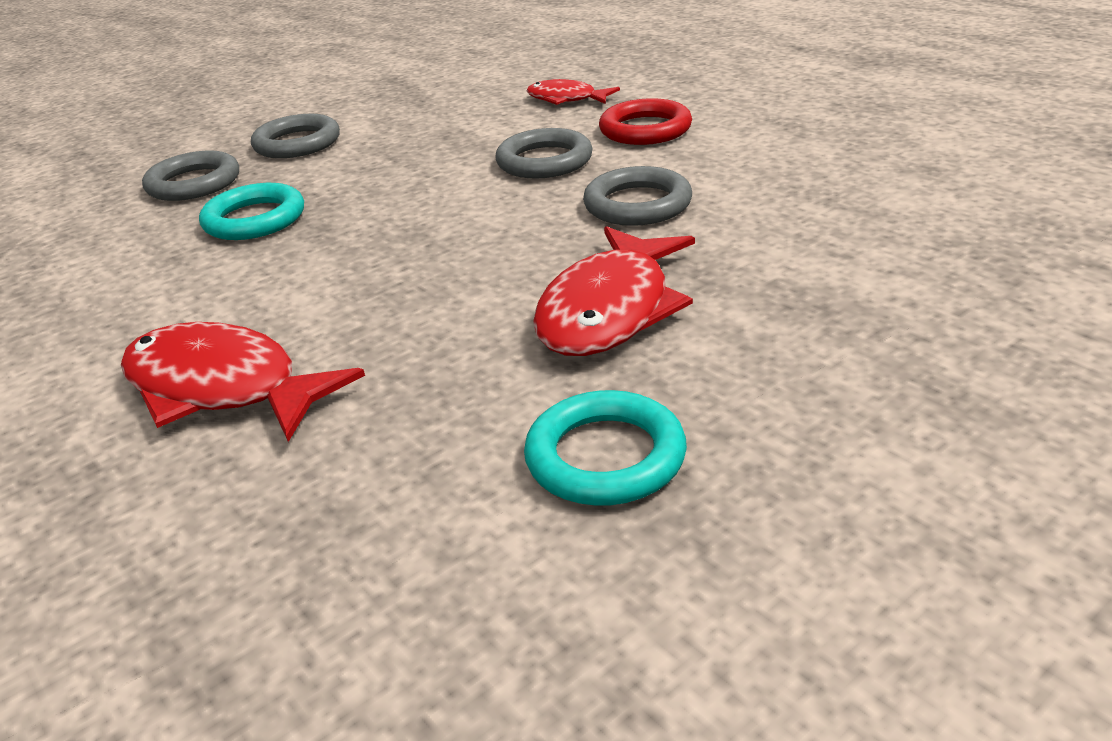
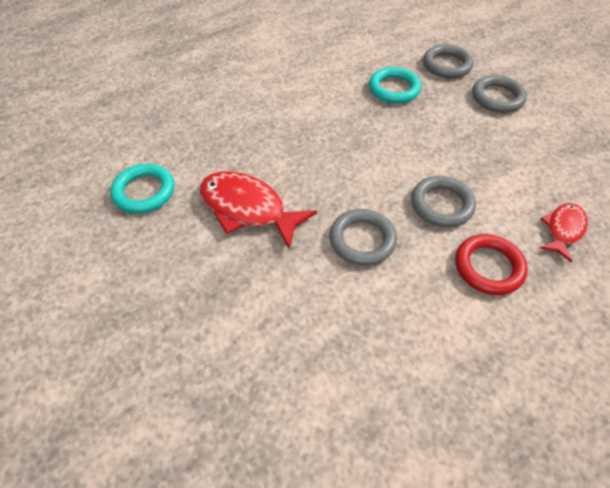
camera: 95 degrees right, 20 degrees up
red fish [121,322,365,442] -> none

